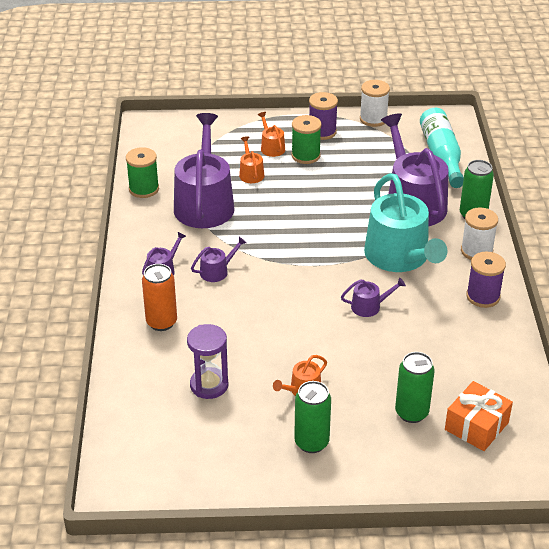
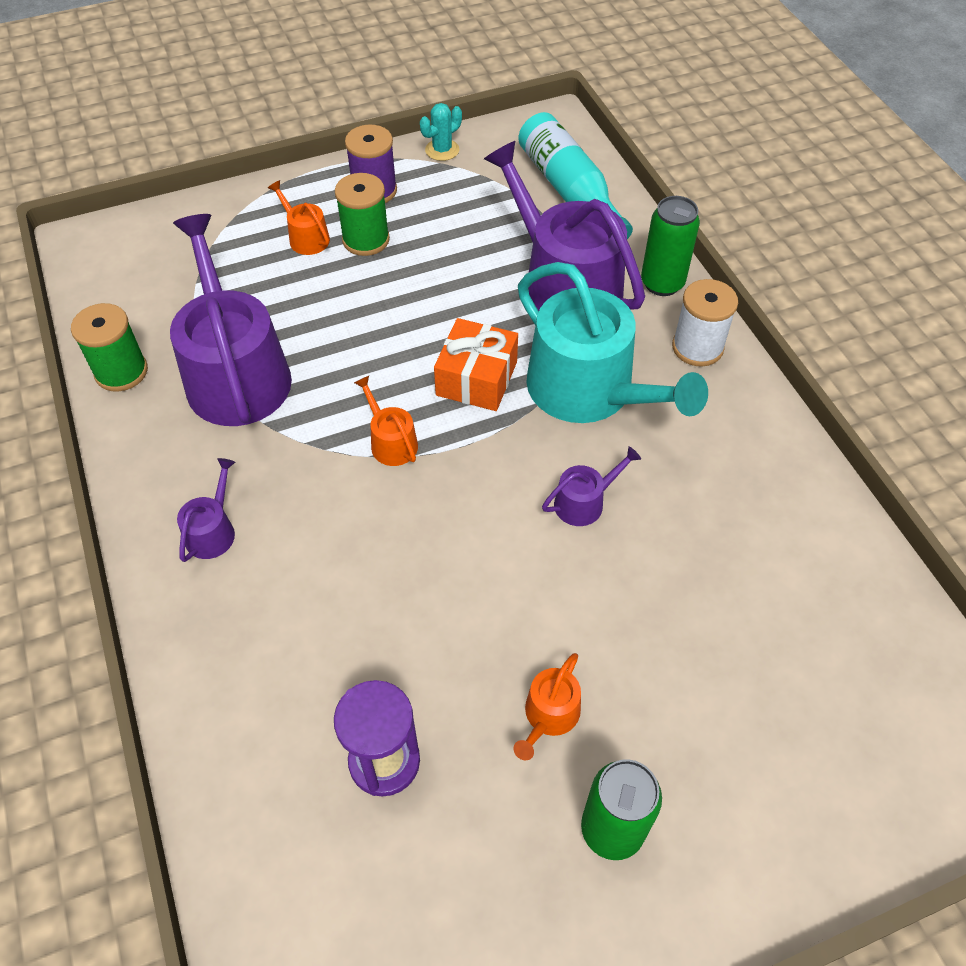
camera: 20 degrees left, 15 degrees up
orange can [142,264,177,331] -> none
purple watering can [191,237,246,282] -> none
orange watering can [239,136,264,183] -> orange watering can moved to [354,376,418,466]
white spool [360,80,390,127] -> turquoise cactus [420,103,462,161]
green can [395,352,435,423] -> none
orange gift [445,381,513,451] -> orange gift moved to [434,318,518,411]
purple spool [466,252,506,308] -> none

